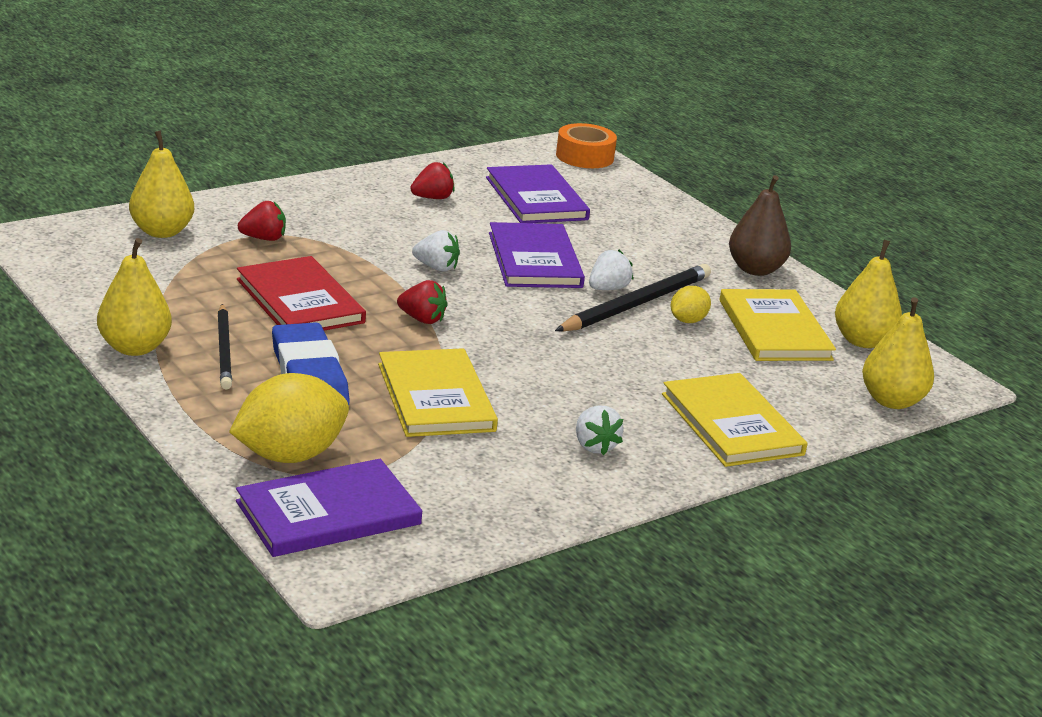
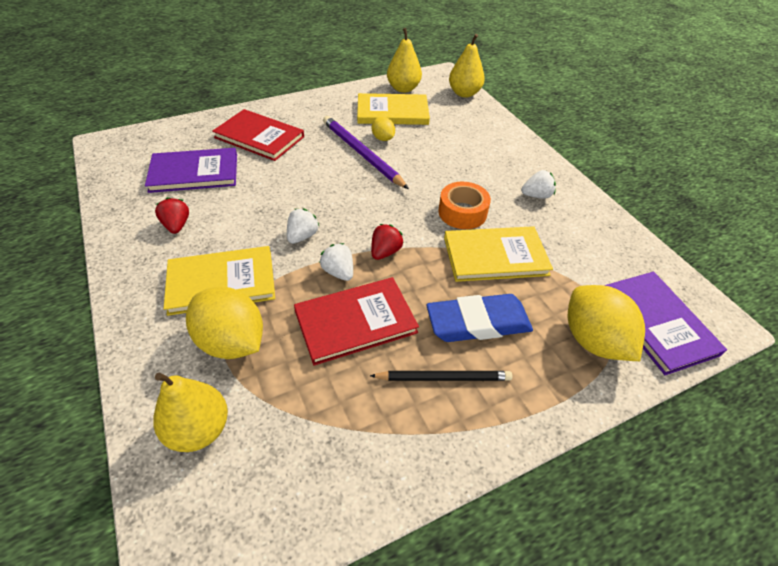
camera: 80 degrees left, 20 degrees up
yellow pear [97,238,172,356] -> none
red strawberry [238,201,286,241] -> yellow lemon [186,287,263,359]
purple book [489,222,585,288] -> none
black pencil [555,264,711,332] -> purple pencil [323,116,409,189]
orange tape [556,123,617,168] -> orange tape moved to [438,182,491,229]
white strawberry [589,250,633,290] -> white strawberry moved to [319,243,353,281]
yellow book [662,373,807,467] -> yellow book moved to [164,246,275,316]
brown pear [729,175,791,276] -> none
none -> red book [212,109,304,161]

